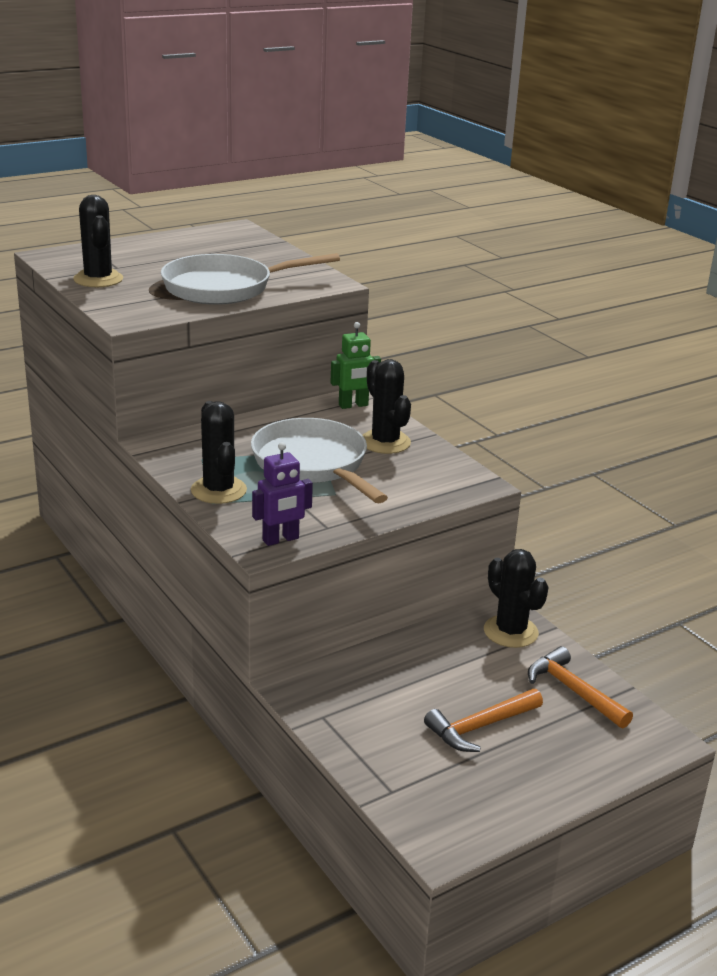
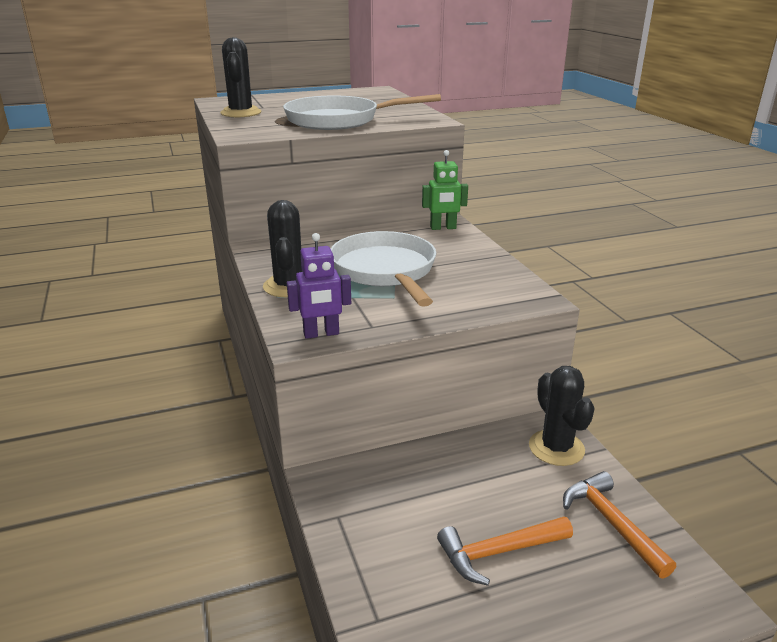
camera: 15 degrees right, 0 degrees up
black cactus [363,359,411,454] -> none

